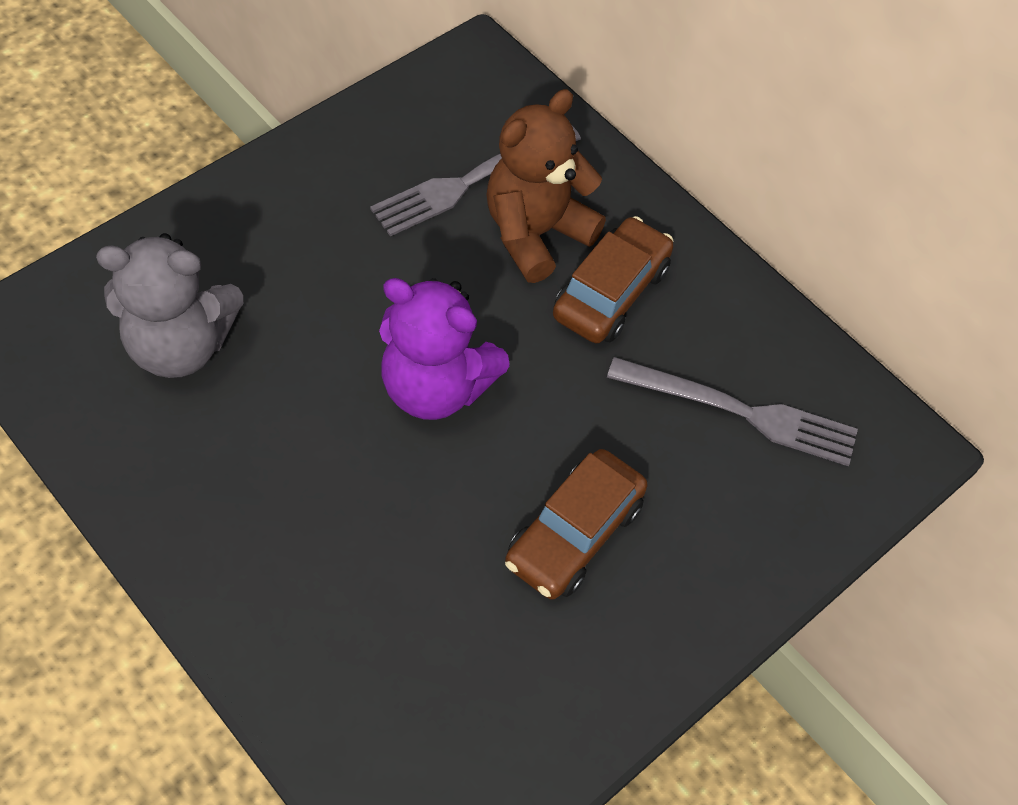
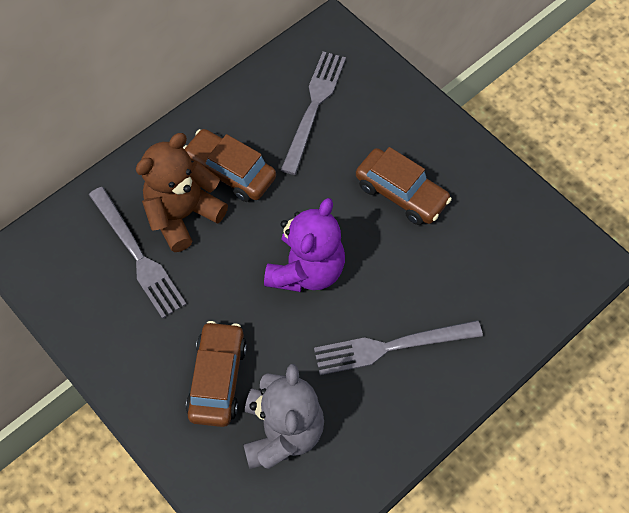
camera: 85 degrees left, 5 degrees up
brown teddy bear [486,89,606,283] -> brown teddy bear turned 90 degrees clockwise [136,133,228,252]
none -> brown car [186,321,247,427]
none -> grey fork [314,320,483,375]

